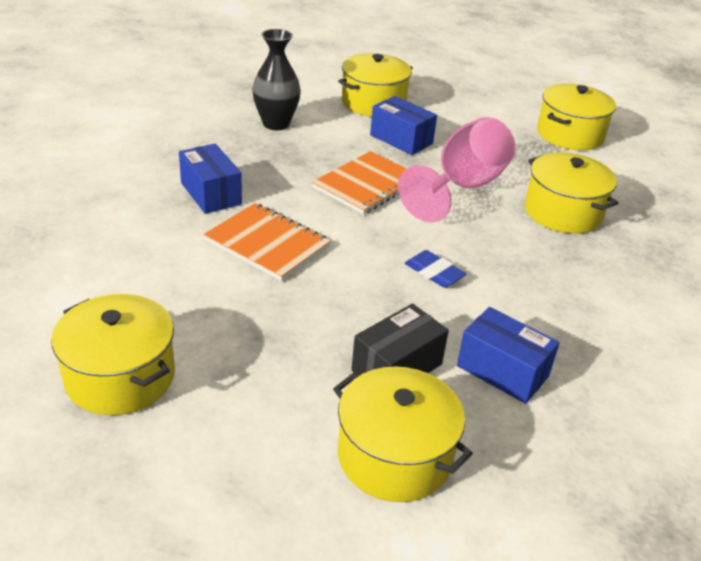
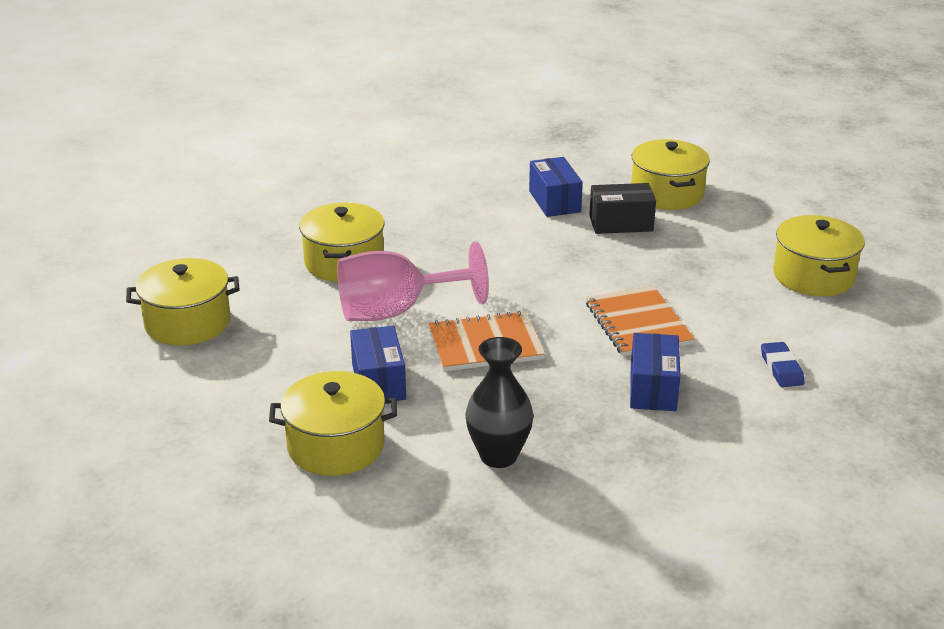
camera: 140 degrees left, 5 degrees down
blue eraser [405,250,467,288] -> blue eraser moved to [761,342,805,387]

